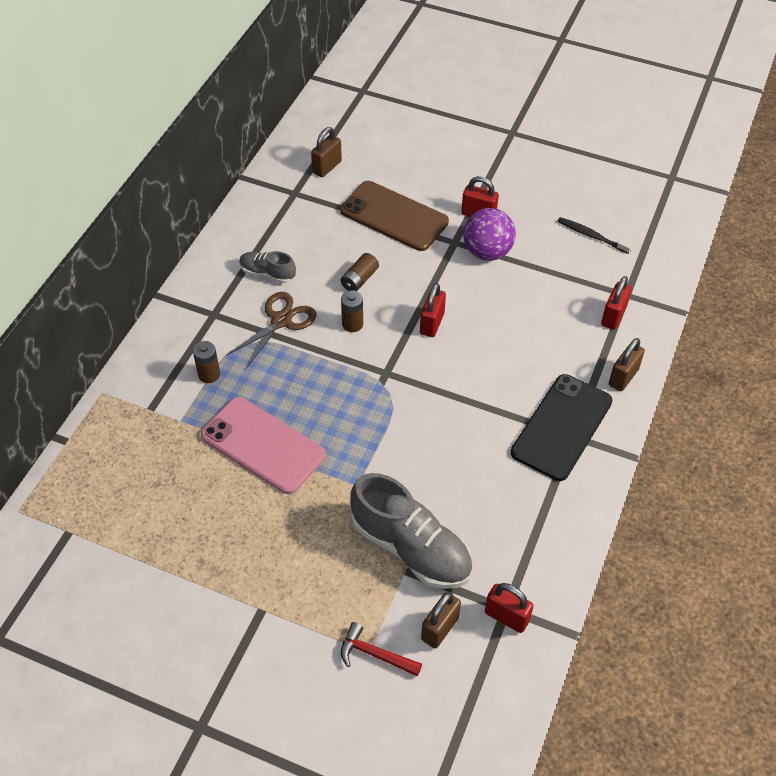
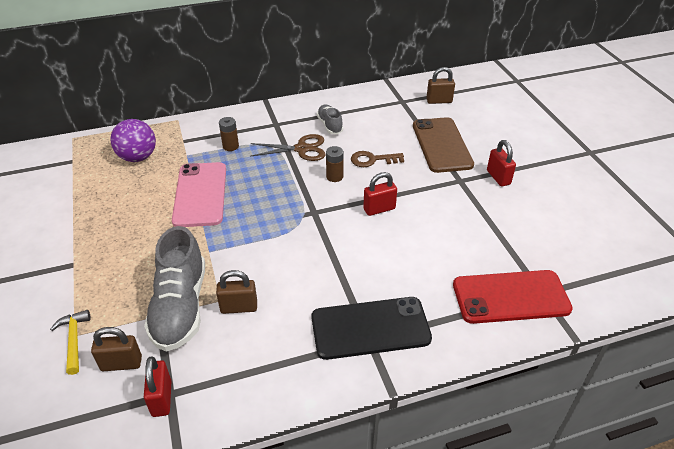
camera: 50 degrees right, 10 degrees down
brown battery [341,253,379,291] -> brown key [351,151,404,167]
red hammer [341,622,422,676] -> yellow hammer [50,310,91,375]
purple ball [463,208,516,261] -> purple ball moved to [110,119,156,162]
black toothbrush [557,217,632,254] -> none
red padlock [601,276,632,330] -> red phone [453,270,573,324]
brown padlock [609,338,645,391] -> brown padlock moved to [216,270,257,314]

